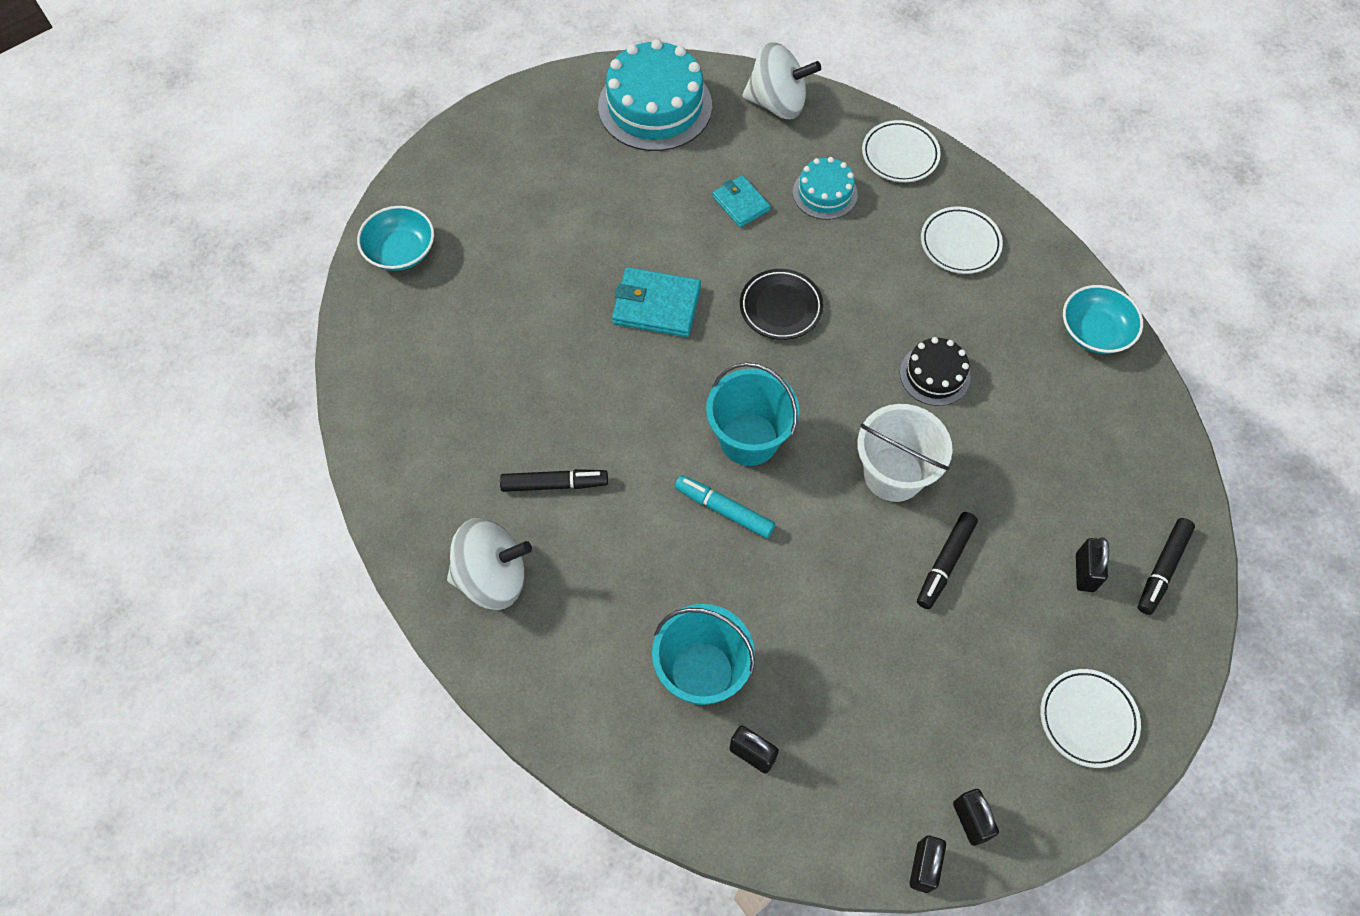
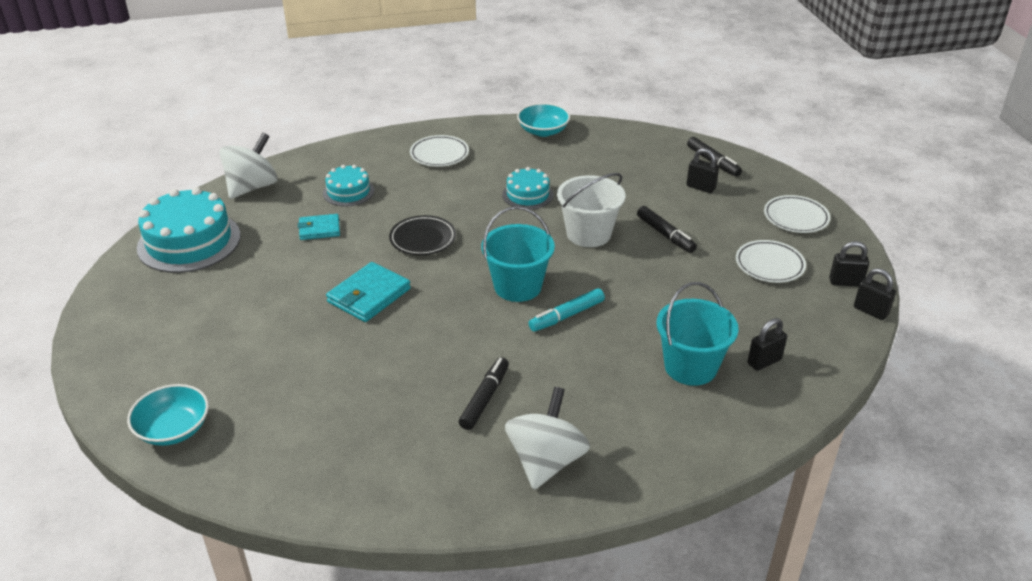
camera: 65 degrees left, 25 degrees down
white plate [862,120,941,182] -> white plate moved to [736,240,806,283]
black cake [900,337,971,406] -> turquoise cake [502,167,553,210]

